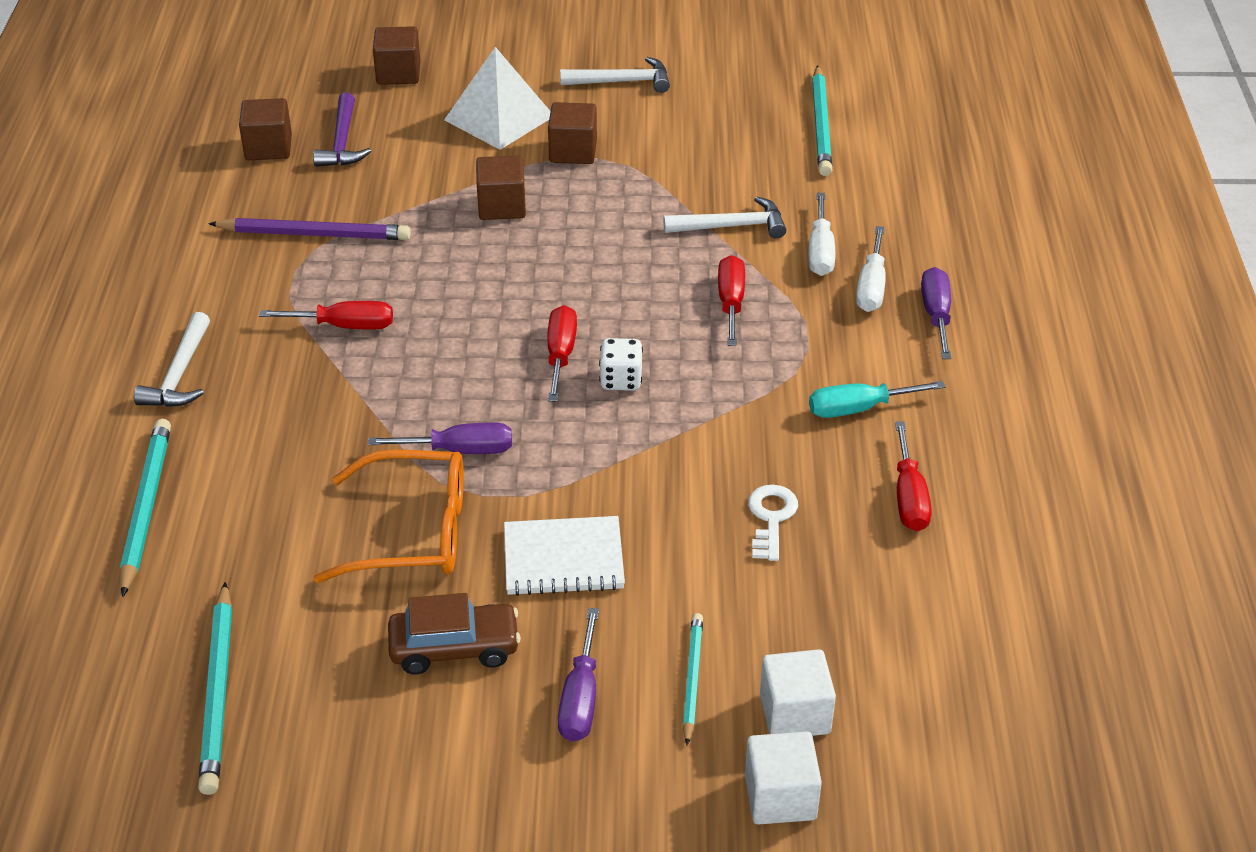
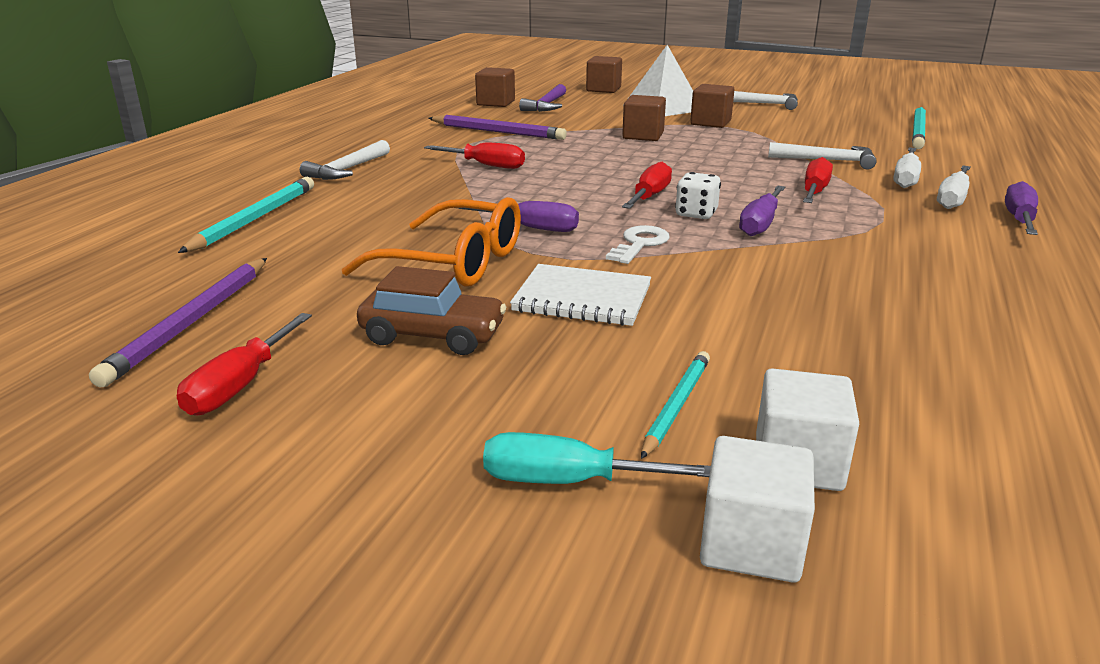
camera: 20 degrees right, 15 degrees down
turquoise pencil [198,582,232,795] -> purple pencil [89,258,267,387]
purple screwdriver [558,608,599,742] -> purple screwdriver moved to [739,185,785,236]
white key [748,485,798,561] -> white key moved to [606,225,670,264]
turquoise screwdriver [809,381,946,418] -> turquoise screwdriver moved to [483,432,711,484]
red screwdriver [895,422,932,531] -> red screwdriver moved to [177,313,312,416]

